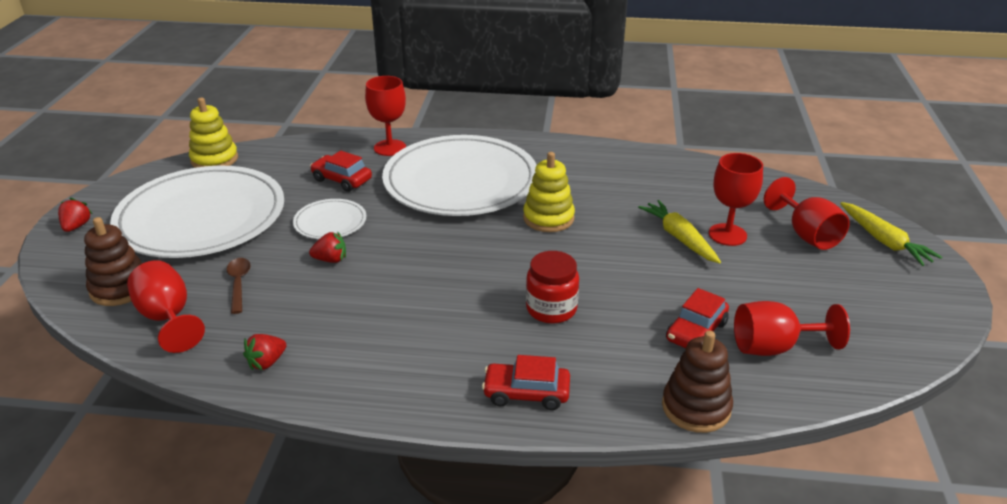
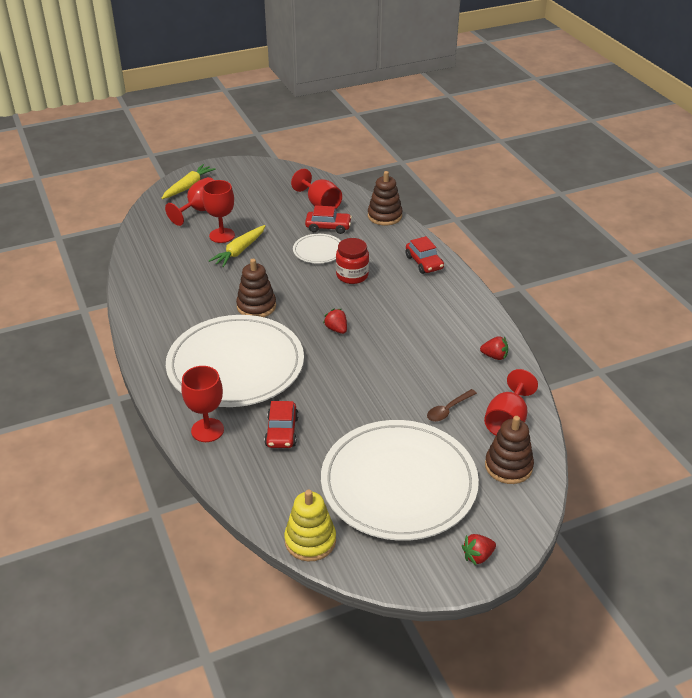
camera: 120 degrees left, 5 degrees up
white plate [293,199,366,239] -> white plate moved to [293,234,341,264]
red strawberry [309,231,346,263] -> red strawberry moved to [323,309,347,334]
yellow stacking toy [523,152,575,232] -> brown stacking toy [236,259,276,317]

